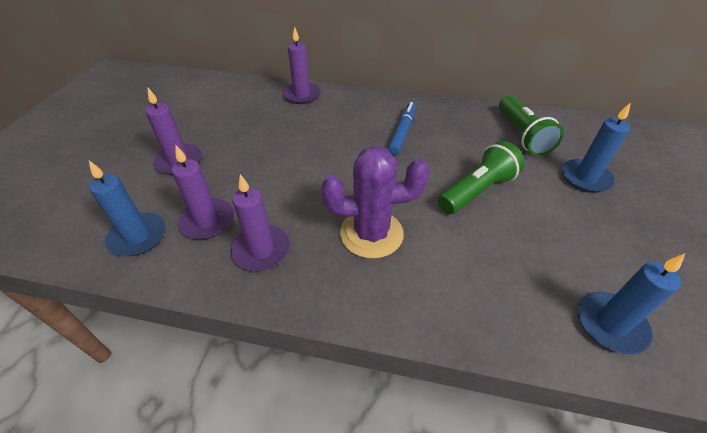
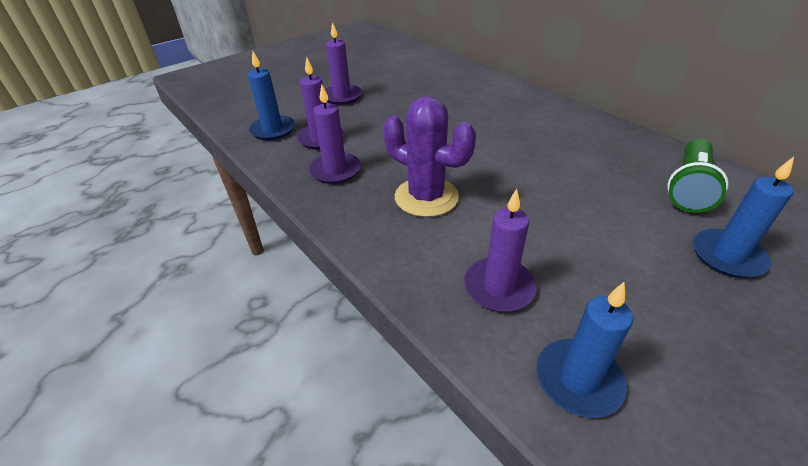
camera: 40 degrees right, 5 degrees down
purple candle [282,27,321,104] -> purple candle moved to [464,189,537,312]
blue marker [388,102,416,156] -> none
green flashlight [438,141,524,214] -> none

